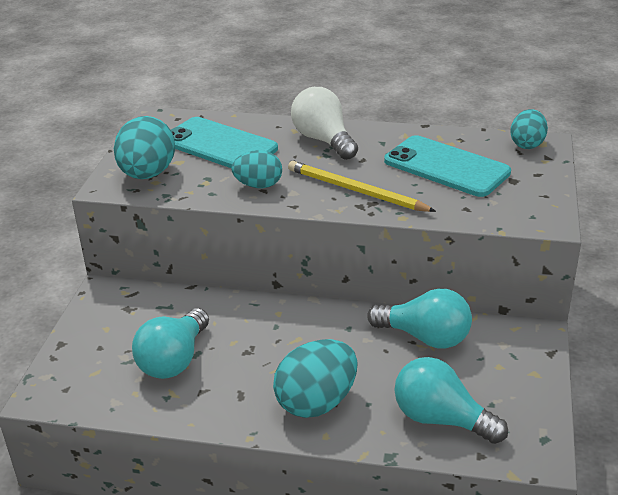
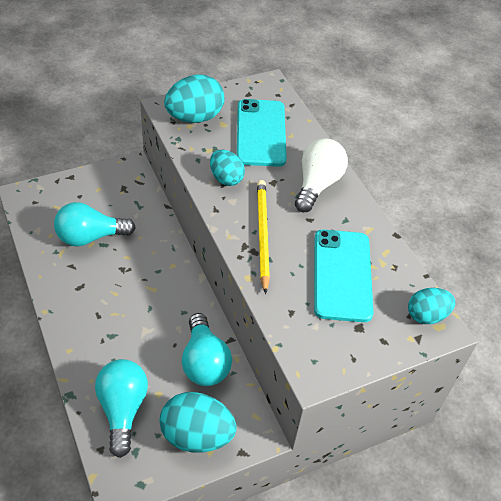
camera: 50 degrees right, 15 degrees up
turquoise egg [273,339,358,418] -> turquoise egg moved to [160,392,237,453]

